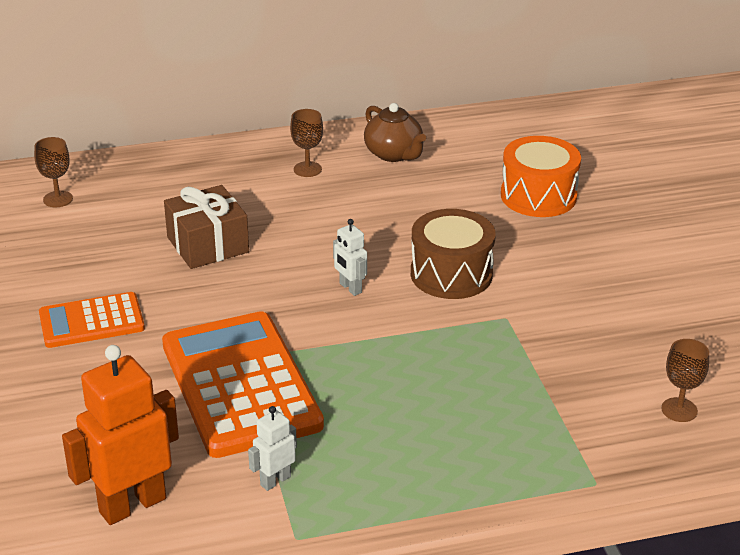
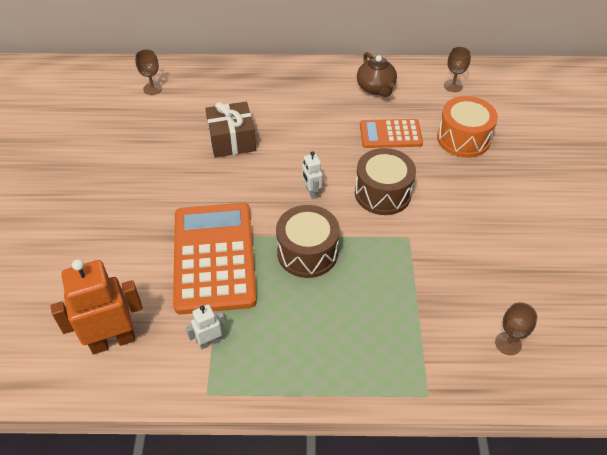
camera: 15 degrees right, 15 degrees up
orange calculator [39,292,145,348] -> orange calculator moved to [360,119,423,148]
brown goblet [290,109,323,177] -> brown goblet moved to [444,46,471,92]
none -> brown drum [276,205,340,278]

